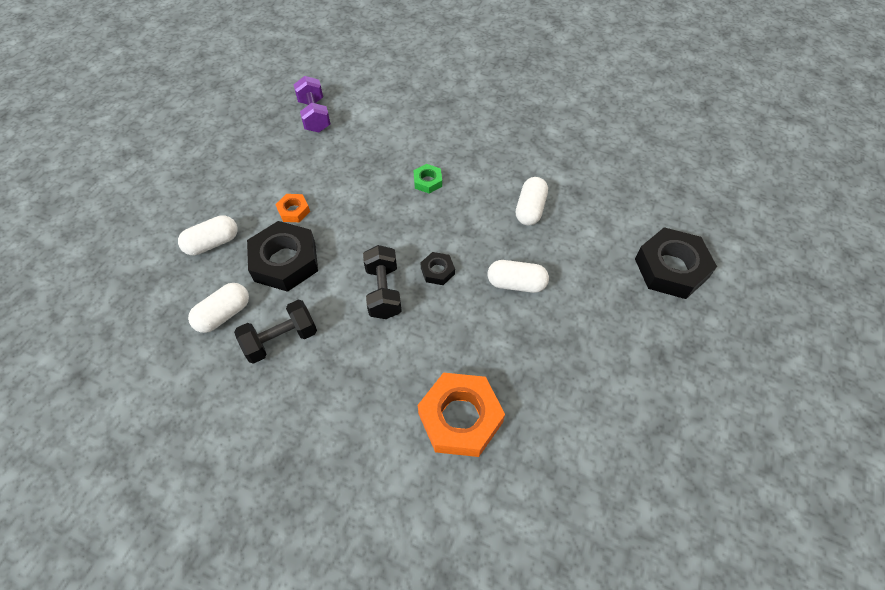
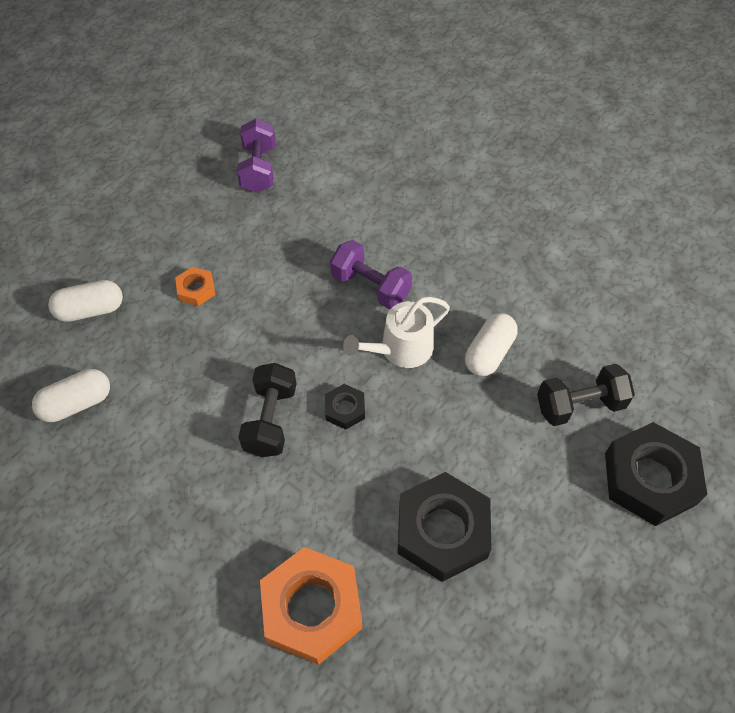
camera: 15 degrees right, 0 degrees up
black dumbbell [234,300,317,364] -> black dumbbell moved to [537,364,635,426]
black nut [247,221,318,292] -> black nut moved to [397,472,492,582]
green nut [413,164,442,194] -> purple dumbbell [330,240,412,309]
white capsule [488,260,549,293] -> none
none -> white watering can [343,297,450,368]

